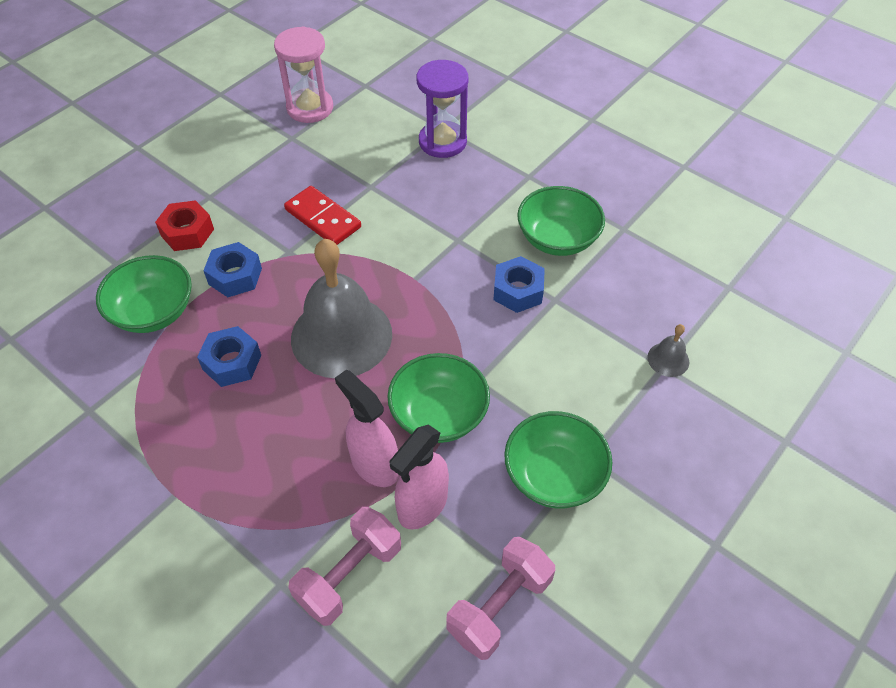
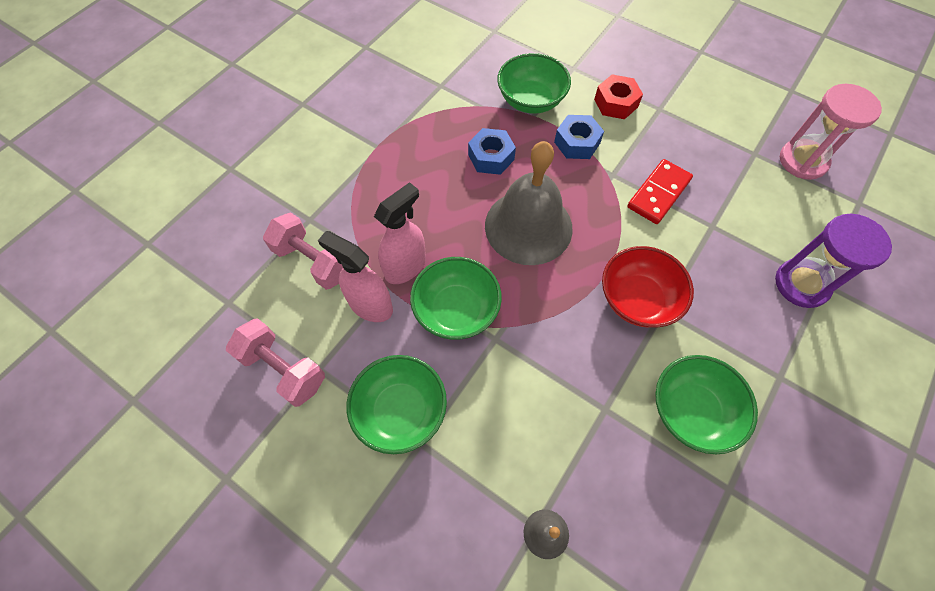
camera: 85 degrees right, 10 degrees up
blue nut [493,256,545,313] -> none
none -> red bowl [602,246,694,327]

